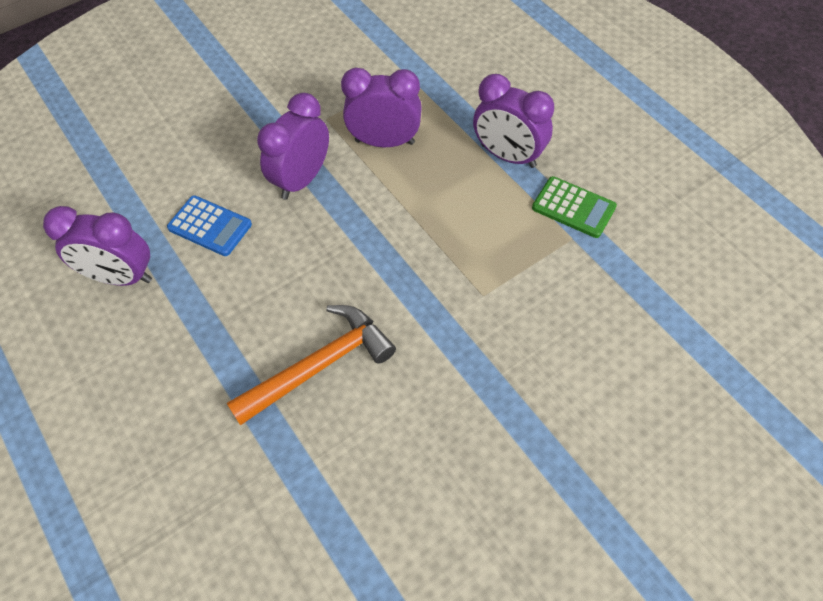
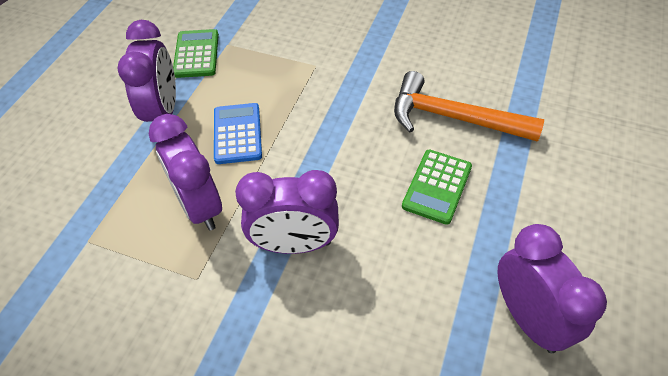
camera: 125 degrees left, 5 degrees down
blue calculator [167,195,252,256] -> blue calculator moved to [214,103,262,164]
none -> green calculator [402,150,472,225]

